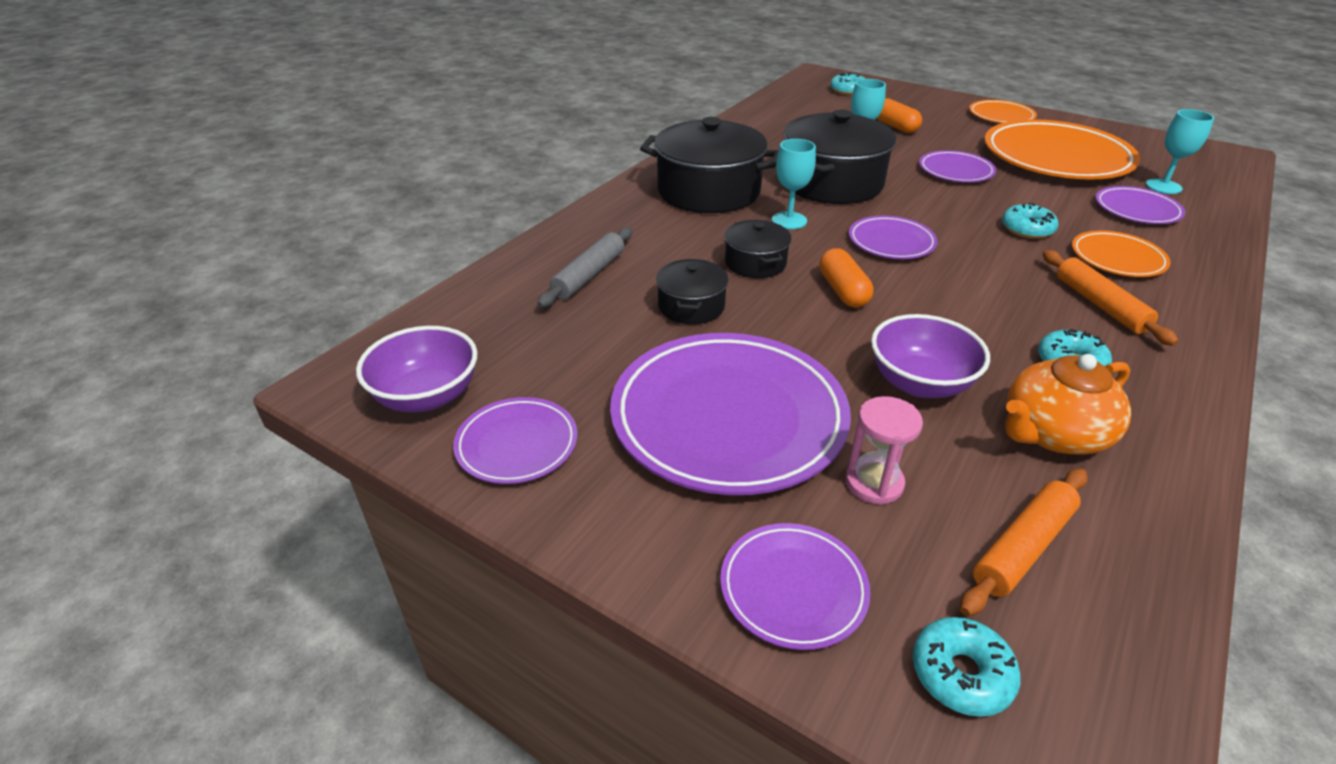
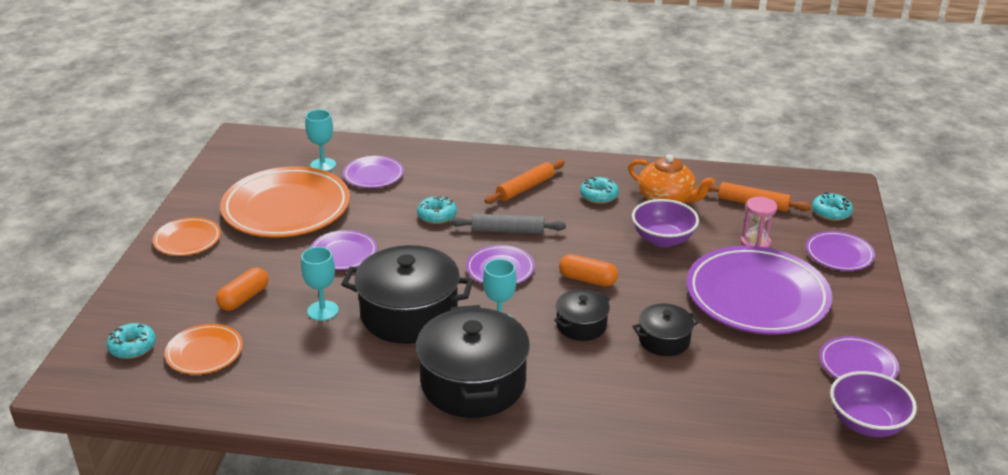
camera: 115 degrees left, 5 degrees down
grey rolling pin [537,227,632,308] -> grey rolling pin moved to [450,214,566,234]
orange capsule [819,248,874,308] -> orange capsule turned 60 degrees clockwise [559,254,618,287]
orange plate [1072,230,1171,277] -> orange plate moved to [165,324,243,374]

